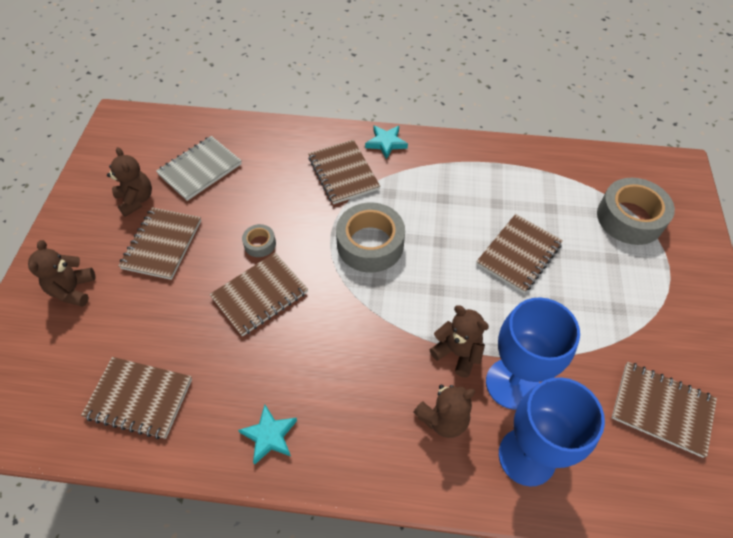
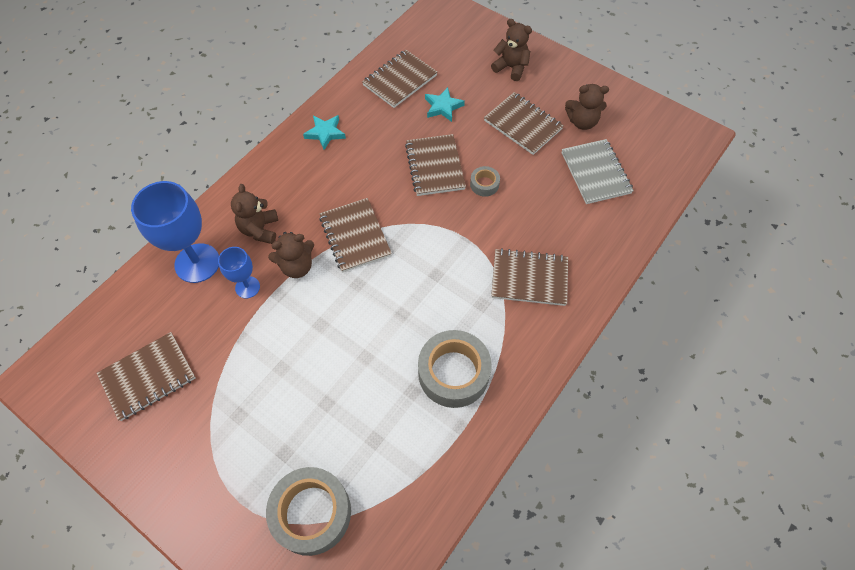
camera: 120 degrees right, 5 degrees up
grey tape [336,203,405,273] -> grey tape moved to [418,330,492,408]
turquoise star [365,126,408,160] -> turquoise star moved to [425,87,465,122]
brown notebook [476,214,563,293] -> brown notebook moved to [319,198,392,272]
blue goblet [486,297,580,410] -> blue goblet [218,247,260,298], size x0.54

